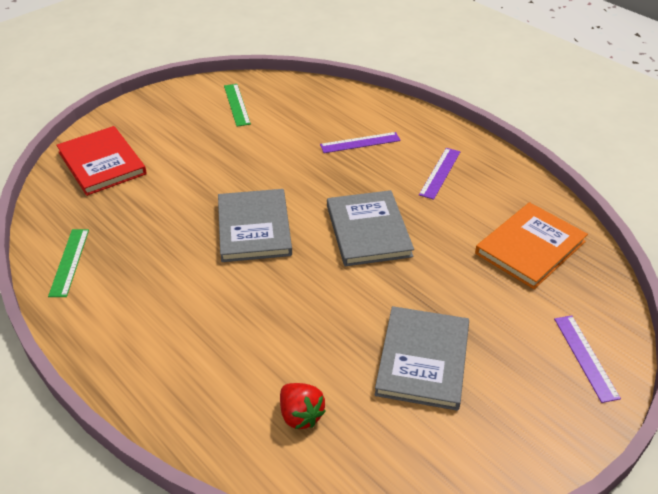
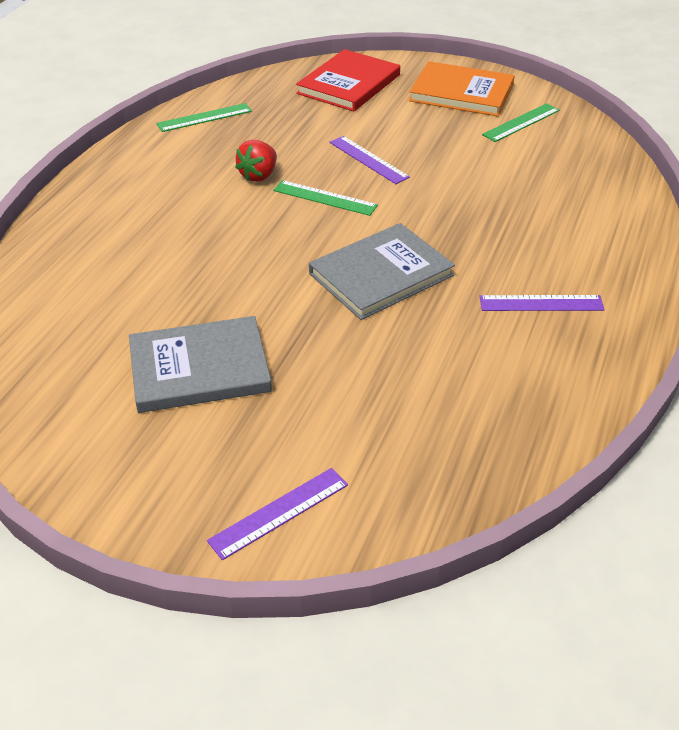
camera: 65 degrees right, 0 degrees up
grey book [218,189,292,262] -> green ruler [273,180,378,216]
red strawberry [280,383,326,429] -> red strawberry moved to [235,140,277,182]
purple ruler [320,132,401,153] -> purple ruler moved to [330,136,410,184]
orange book [475,202,588,289] -> orange book moved to [409,61,515,116]

